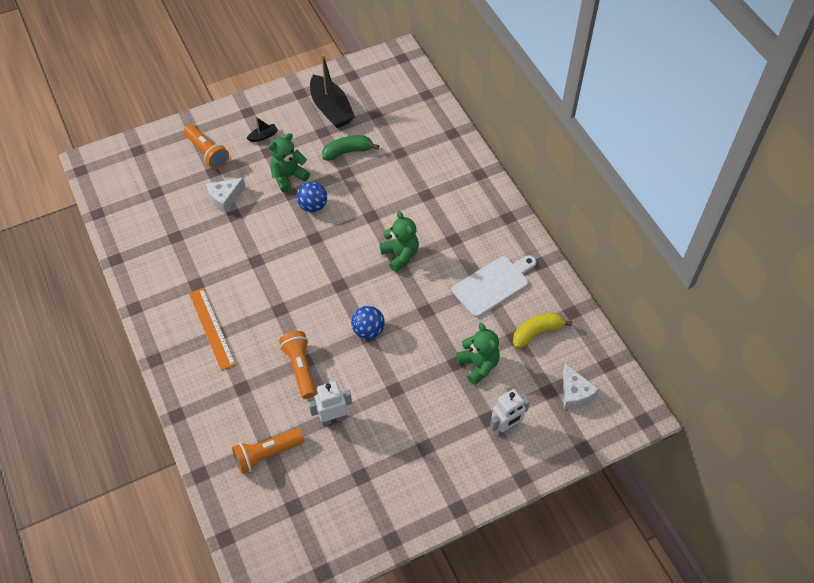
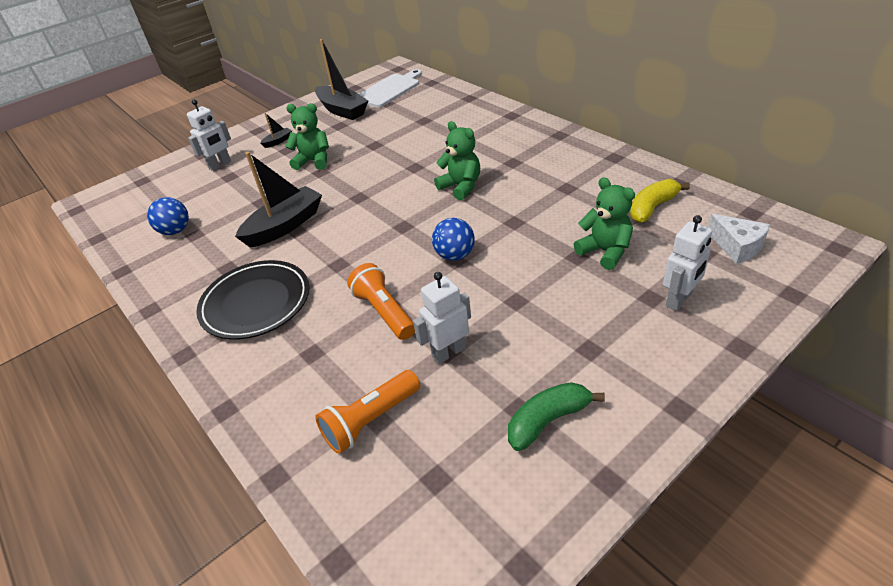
camera: 10 degrees left, 15 degrees down
orange flashlight [184,125,229,169] -> white robot [187,99,231,171]
orange ruler [189,288,236,371] -> black plate [196,260,309,340]
white cheese [206,177,246,214] -> none
green teddy bear [268,133,310,192] -> green teddy bear turned 60 degrees clockwise [285,103,329,170]
blue ball [296,182,327,212] -> blue ball moved to [147,197,189,235]
green banana [322,135,379,161] -> green banana moved to [508,382,605,451]
white cutting board [452,255,536,317] -> white cutting board moved to [359,69,422,108]
none -> black boat [235,152,322,247]

